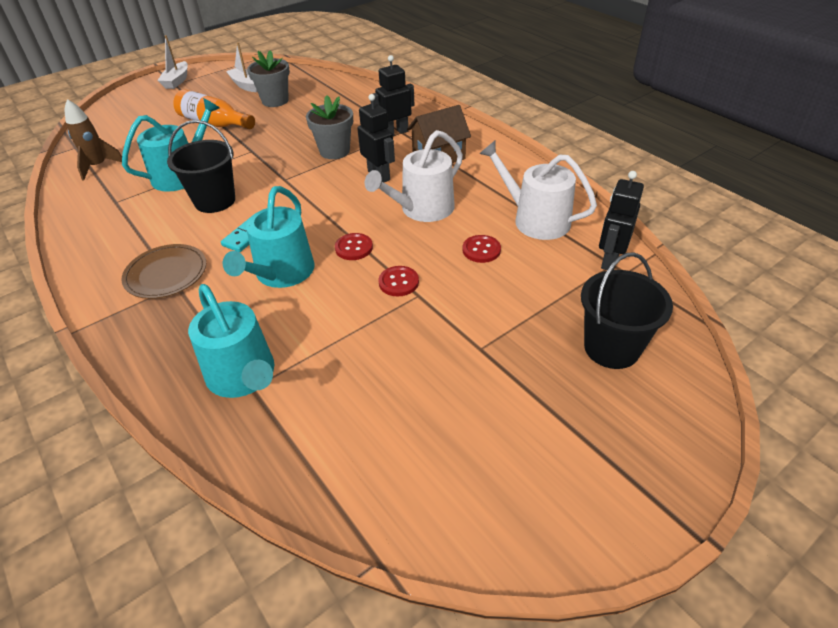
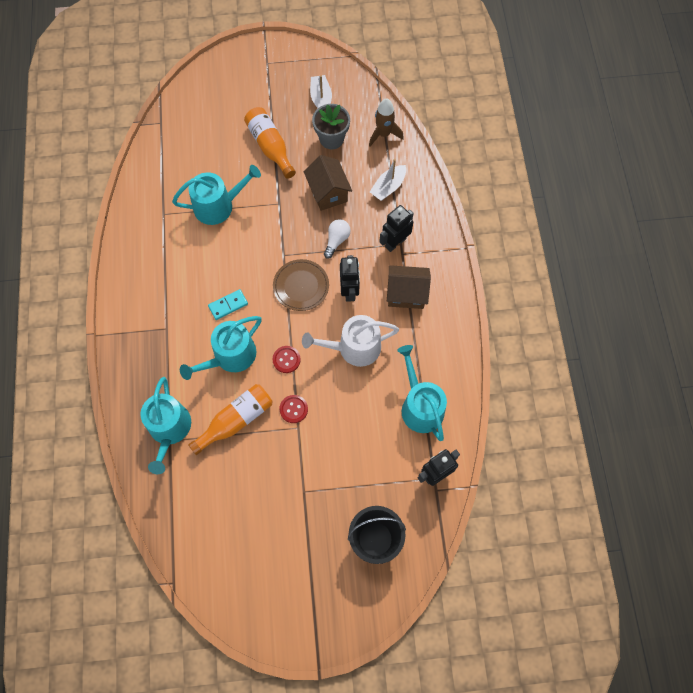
camera: 30 degrees right, 25 degrees up
brown rocket [65,99,122,181] -> brown rocket moved to [369,98,404,147]
brown plate [122,244,206,299] -> brown plate moved to [273,259,329,311]
white boat [157,35,188,89] -> white boat moved to [370,159,406,201]
black bucket [167,120,235,213] -> none
grey flower pot [306,95,353,159] -> white light bulb [324,219,351,259]
black robot [373,55,414,136] -> black robot turned 45 degrees counterclockwise [379,205,414,252]
red button [463,235,501,263] -> none
white watering can [479,141,597,240] -> turquoise watering can [397,345,447,441]
none -> orange bottle [188,384,273,455]
none -> brown house [304,155,352,211]

